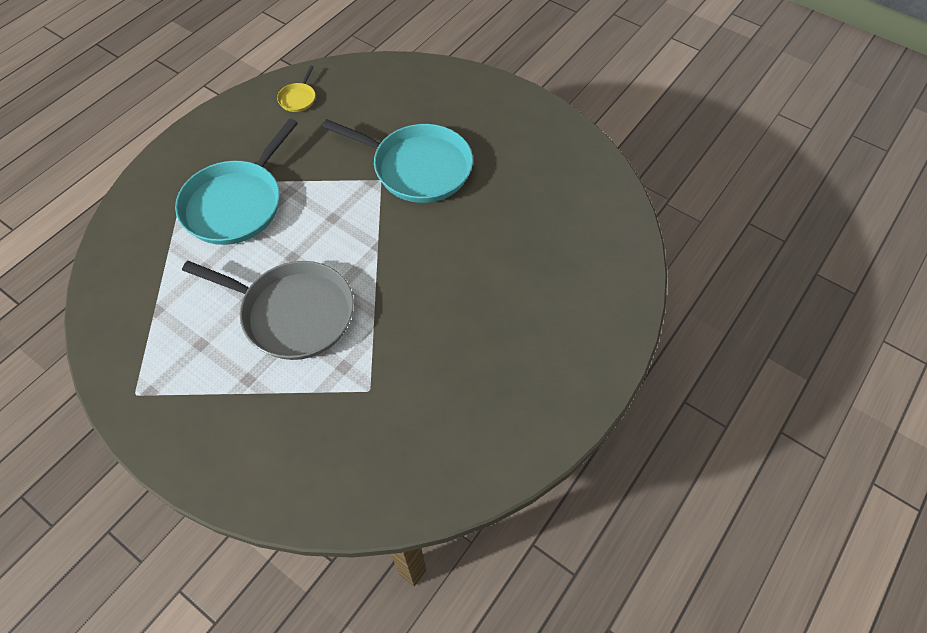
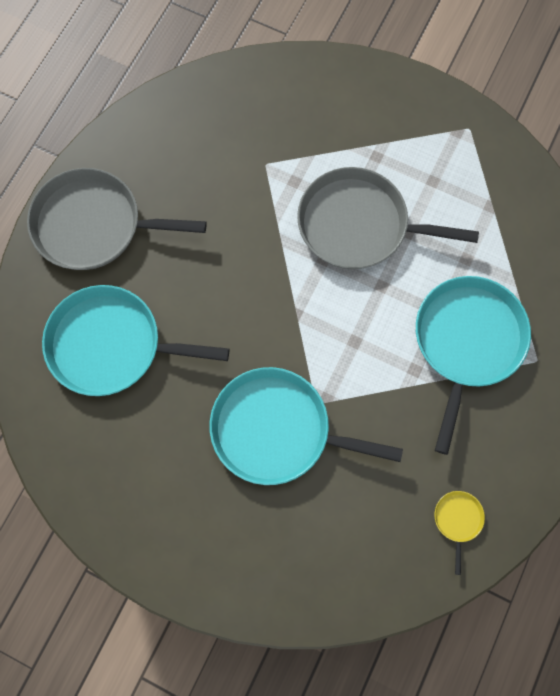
camera: 170 degrees right, 15 degrees up
none -> grey pan [27,168,207,270]
none -> turquoise pan [42,285,230,396]

